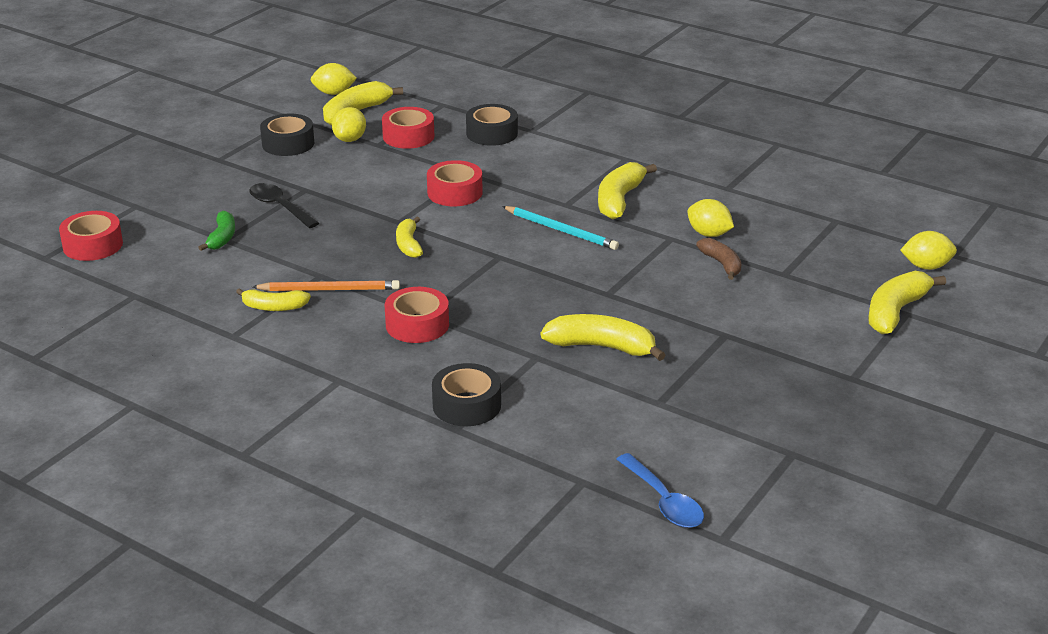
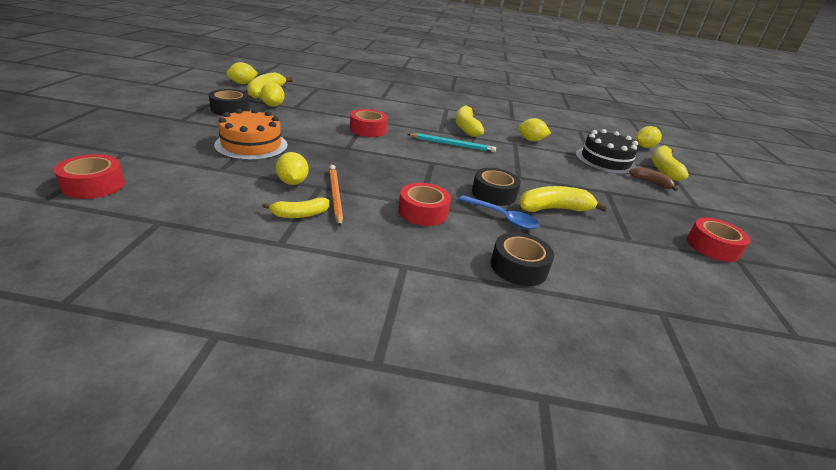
camera: 30 degrees left, 0 degrees up
green banana [198,211,235,251] -> none
black spoon [249,183,319,228] -> orange cake [214,108,288,160]
orange pencil [253,280,400,291] -> orange pencil turned 75 degrees counterclockwise [329,165,343,227]
red tape [382,107,434,149] -> red tape moved to [687,218,751,262]
yellow banana [396,217,423,258] -> none
black tape [466,104,518,146] -> black tape moved to [472,168,521,206]
blue spoon [616,453,704,528] -> blue spoon moved to [458,195,540,230]
brown banana [696,238,742,280] -> brown banana moved to [629,167,678,191]
none -> yellow lemon [276,152,308,185]
none -> black cake [576,129,638,175]

